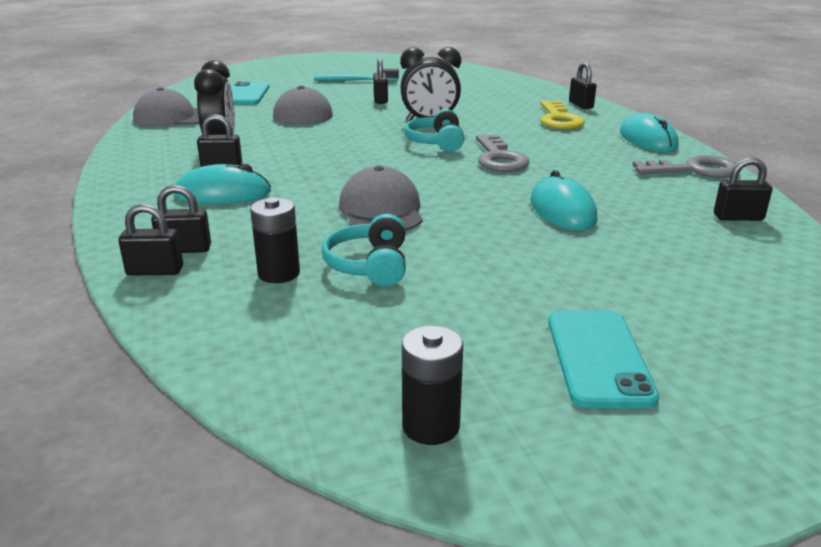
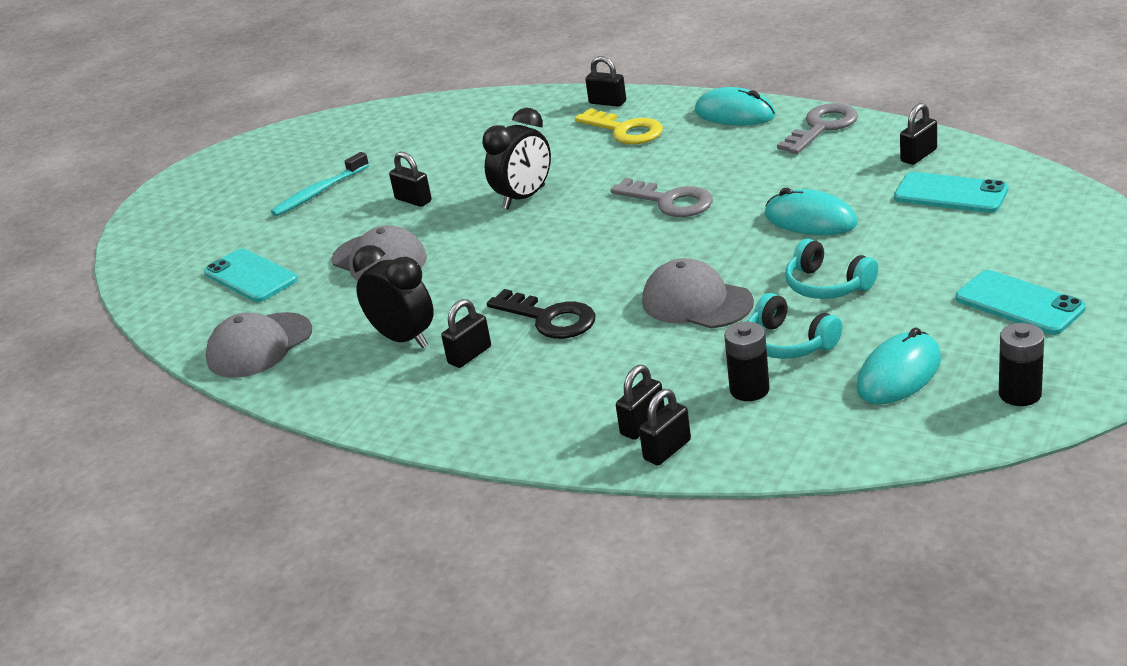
camera: 40 degrees left, 5 degrees up
turquoise mouse [174,163,271,204] -> turquoise mouse moved to [856,327,941,404]
turquoise headphones [404,109,464,152] -> turquoise headphones moved to [785,239,878,299]
none -> black key [487,289,596,339]
none -> turquoise phone [894,172,1008,213]

